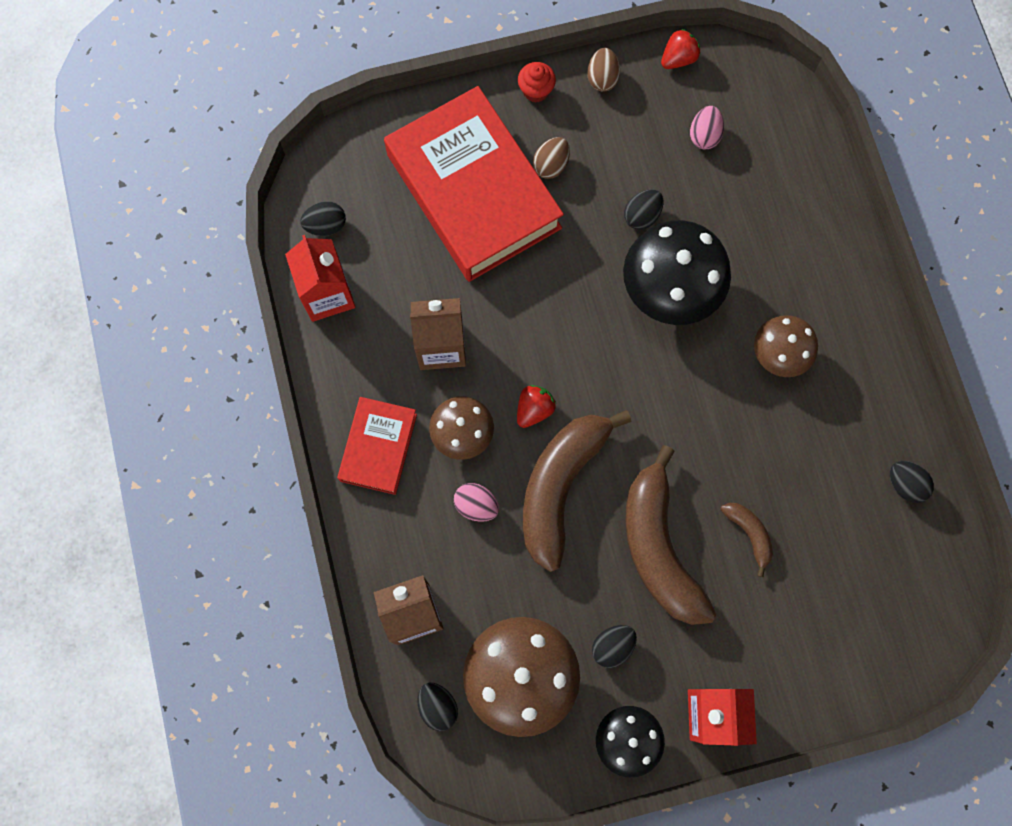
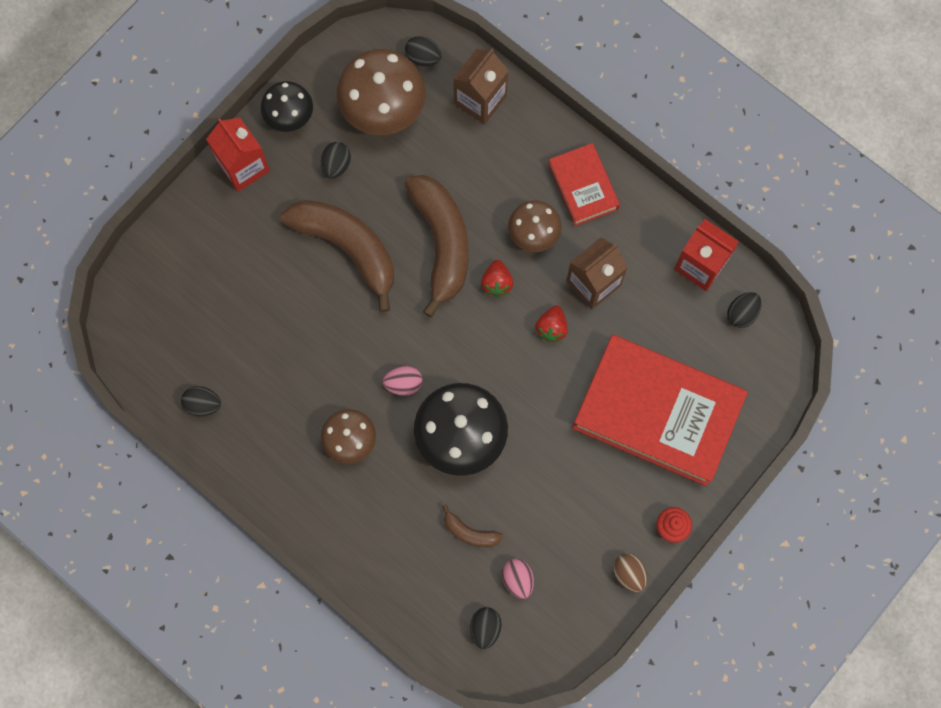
camera: 145 degrees right, 0 degrees up
pink egg [454,483,499,522] -> pink egg moved to [382,366,423,396]
brown egg [533,137,570,179] -> none
black egg [624,189,663,230] -> black egg moved to [470,607,502,649]
red strawberry [661,29,700,69] -> red strawberry moved to [535,305,568,342]
brown banana [721,503,773,577] -> brown banana moved to [442,504,503,547]

